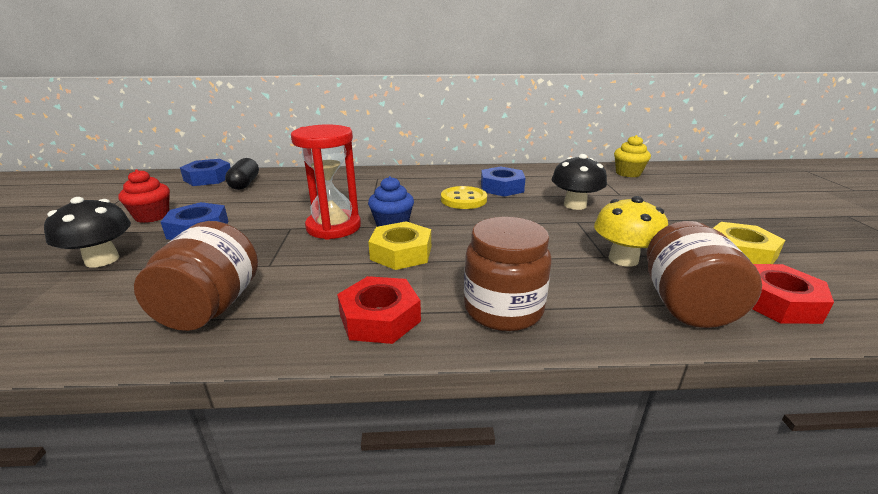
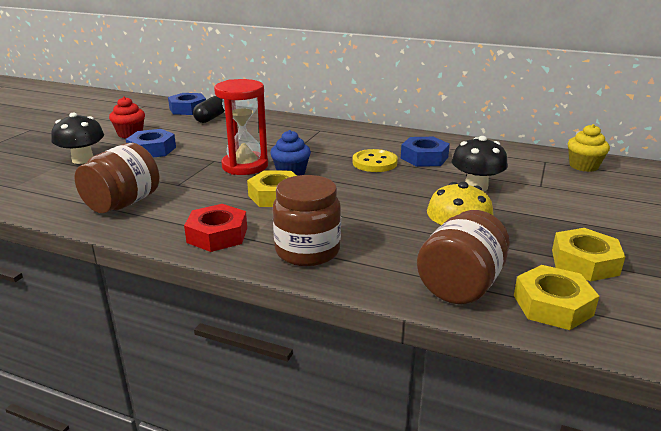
camera: 25 degrees right, 0 degrees up
red nut [752,264,834,324] -> yellow nut [514,265,599,330]

